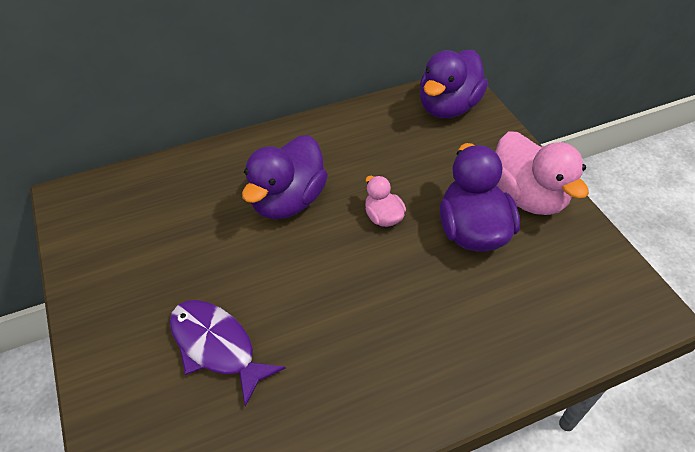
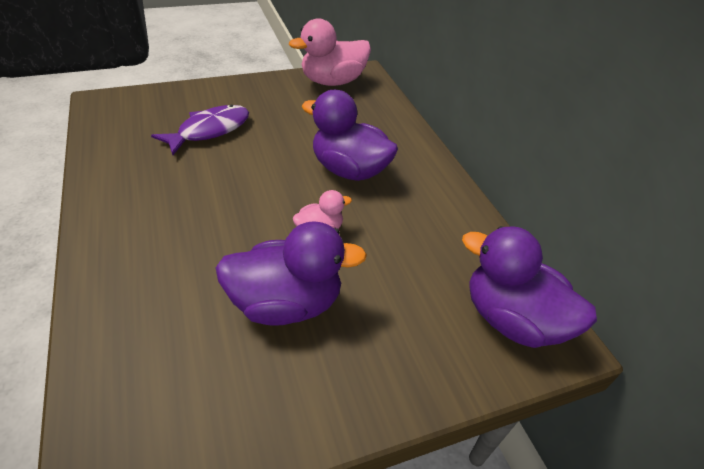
camera: 90 degrees right, 5 degrees down
pink duck [495,131,589,215] -> pink duck moved to [289,18,371,86]

